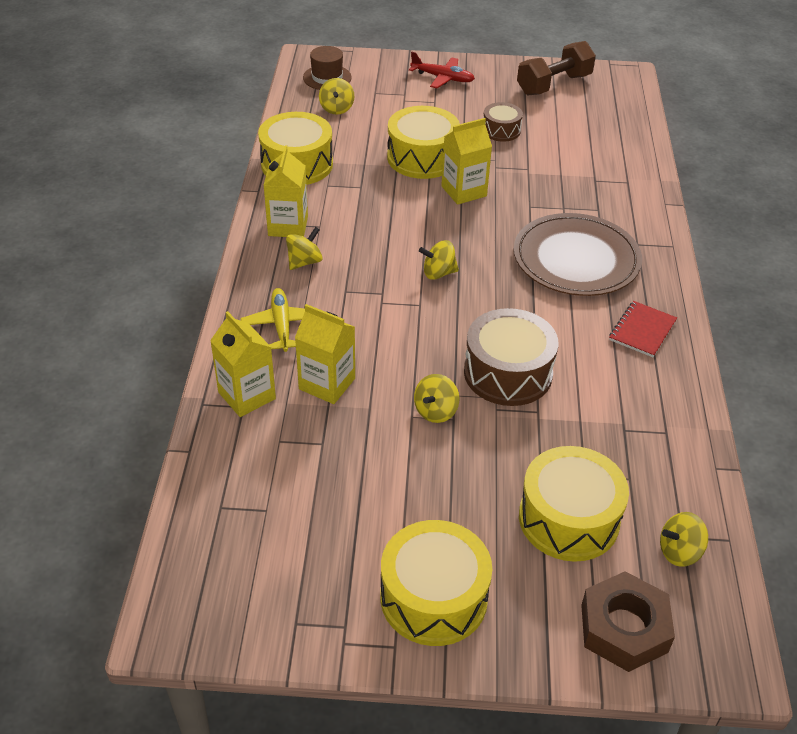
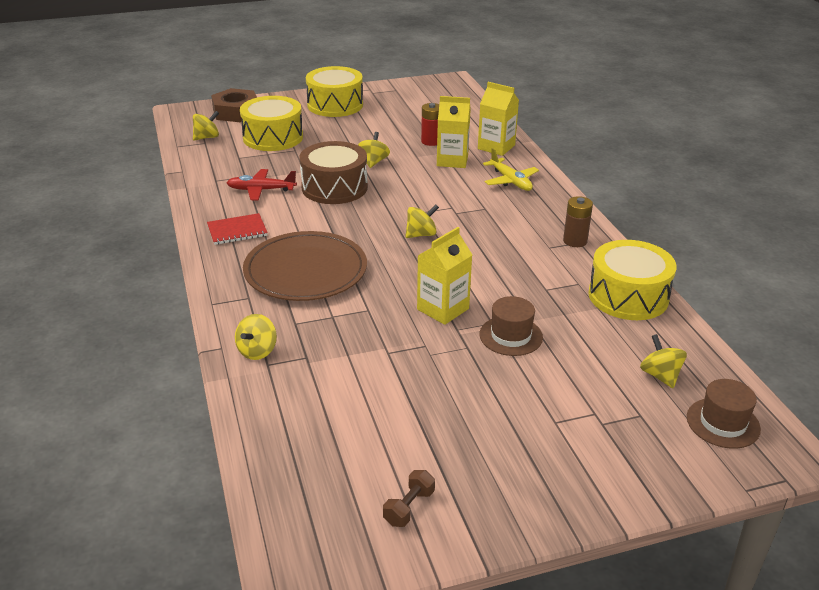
camera: 160 degrees right, 10 degrees down
yellow carton [263,145,308,237] -> brown battery [563,196,593,247]
yellow spinning top [286,227,323,270] -> yellow spinning top moved to [235,314,277,360]
yellow drum [387,106,460,179] -> brown hat [479,296,543,356]
red plane [409,52,475,88] -> red plane moved to [227,169,297,200]
brown drum [483,102,523,142] -> none
brown dumbbell [517,41,596,95] -> brown dumbbell [383,470,435,527], size x0.48
red notebook [609,301,677,357] -> red notebook turned 60 degrees clockwise [207,213,268,245]
none -> red battery [421,103,439,146]

